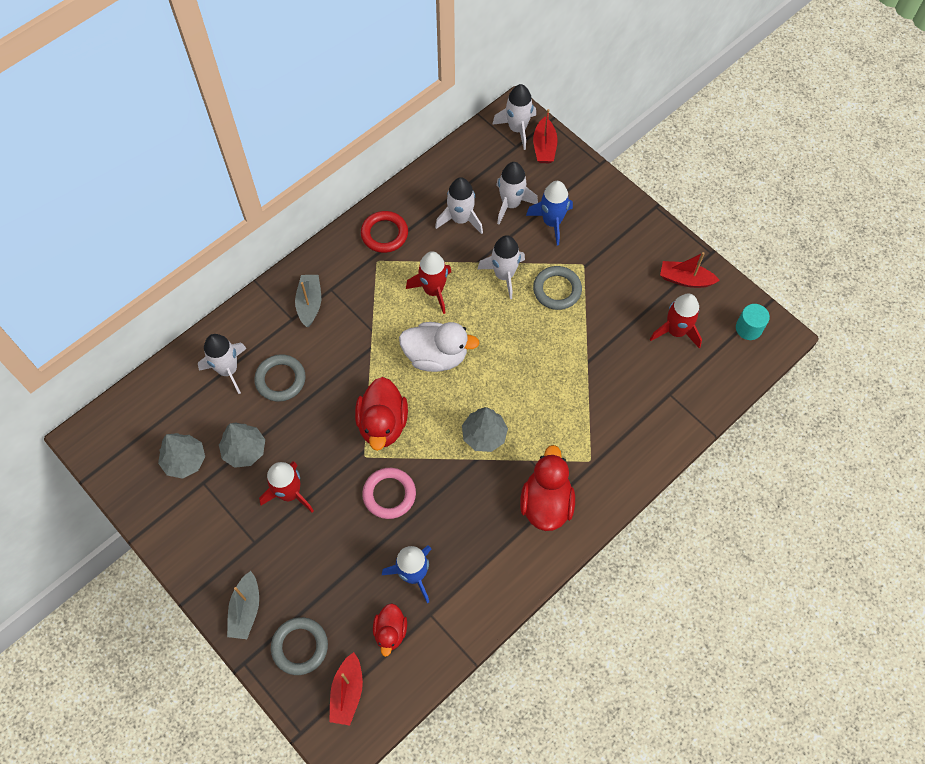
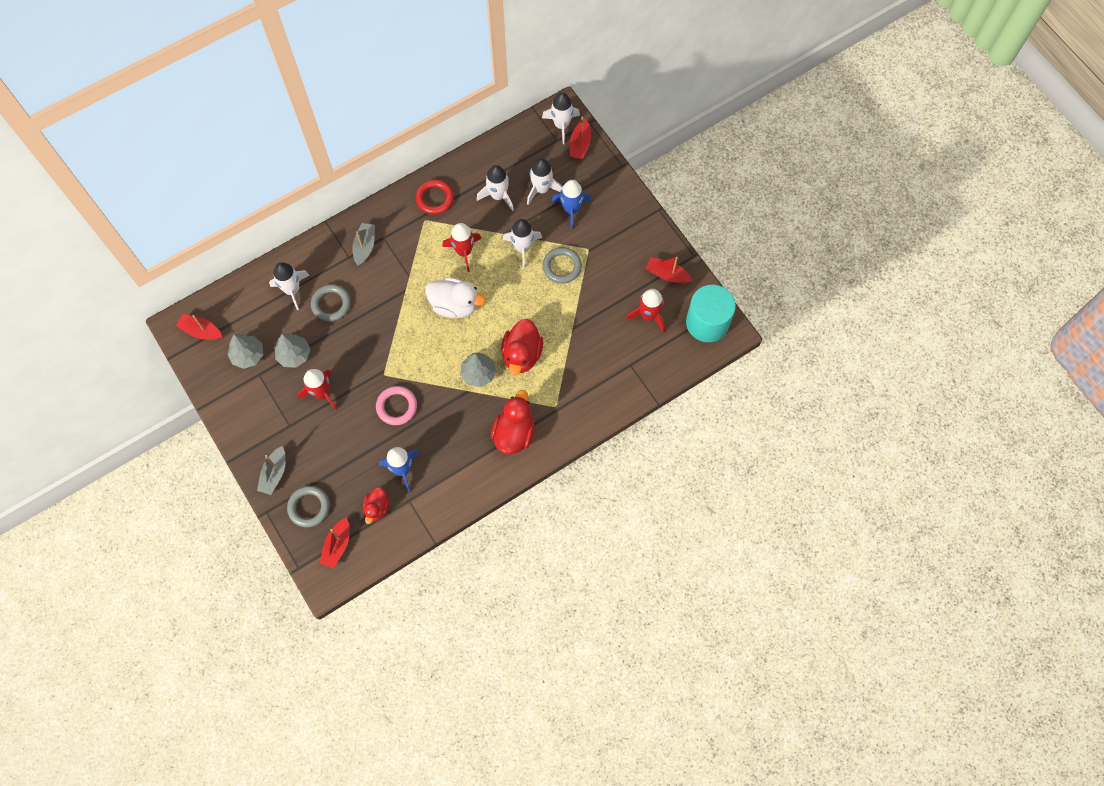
camera: 10 degrees right, 5 degrees up
red duck [355,377,408,451] -> red duck moved to [501,319,543,375]
turquoise cylinder [736,304,770,340] -> turquoise cylinder [686,285,736,342], size x2.00
none -> red boat [176,314,222,340]

